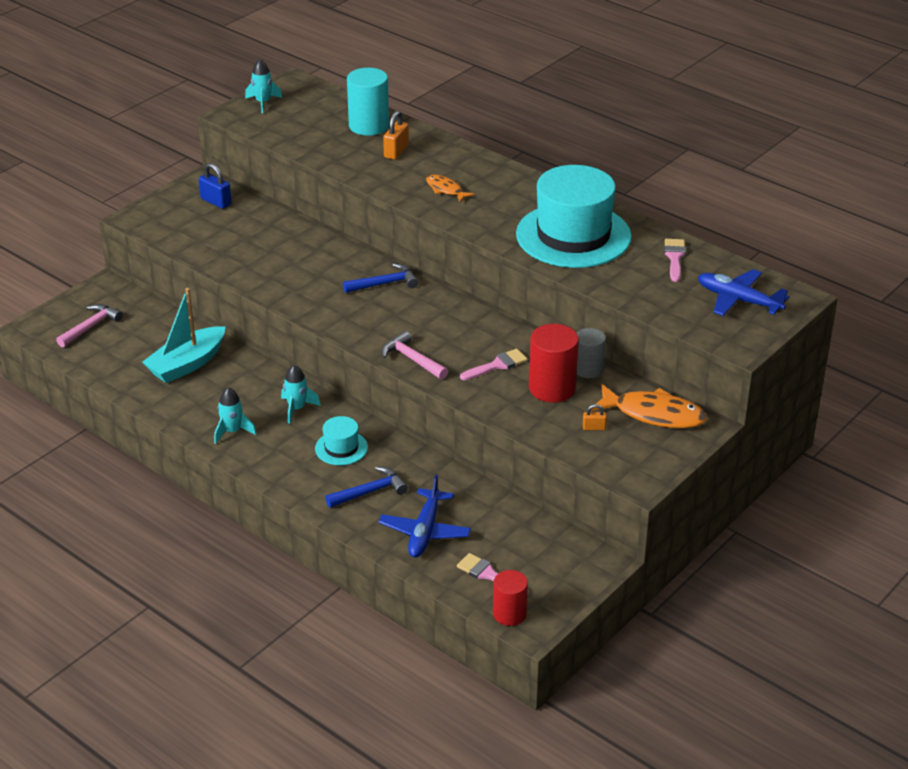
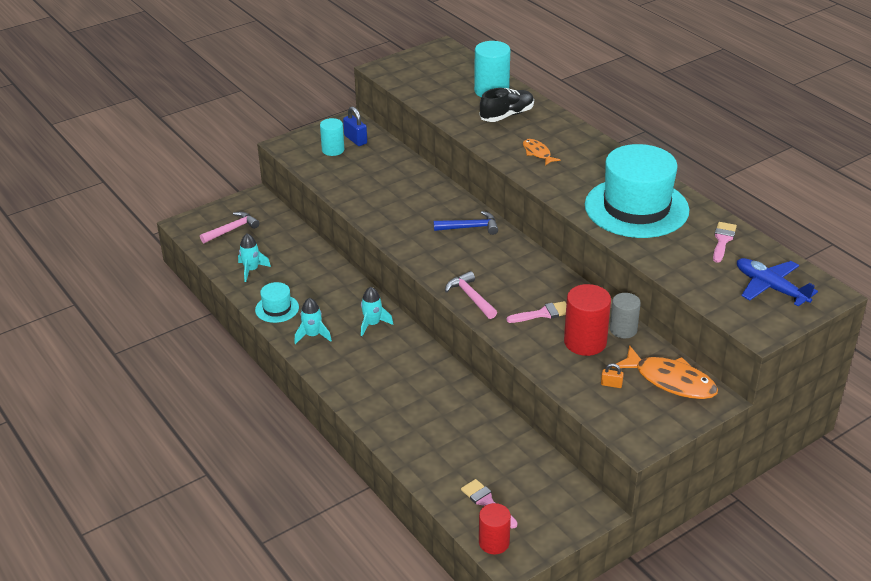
camera: 15 degrees right, 0 degrees up
turquoise boat [142,288,226,383] -> none
turquoise rocket [245,59,282,113] -> turquoise rocket moved to [238,234,271,282]
turquoise hat [315,416,368,465] -> turquoise hat moved to [255,282,299,323]
blue hammer [325,466,408,508] -> none
blue plane [379,474,471,557] -> none
orange padlock [383,111,409,160] -> black shoe [480,88,534,122]
none -> turquoise cylinder [320,118,344,156]

